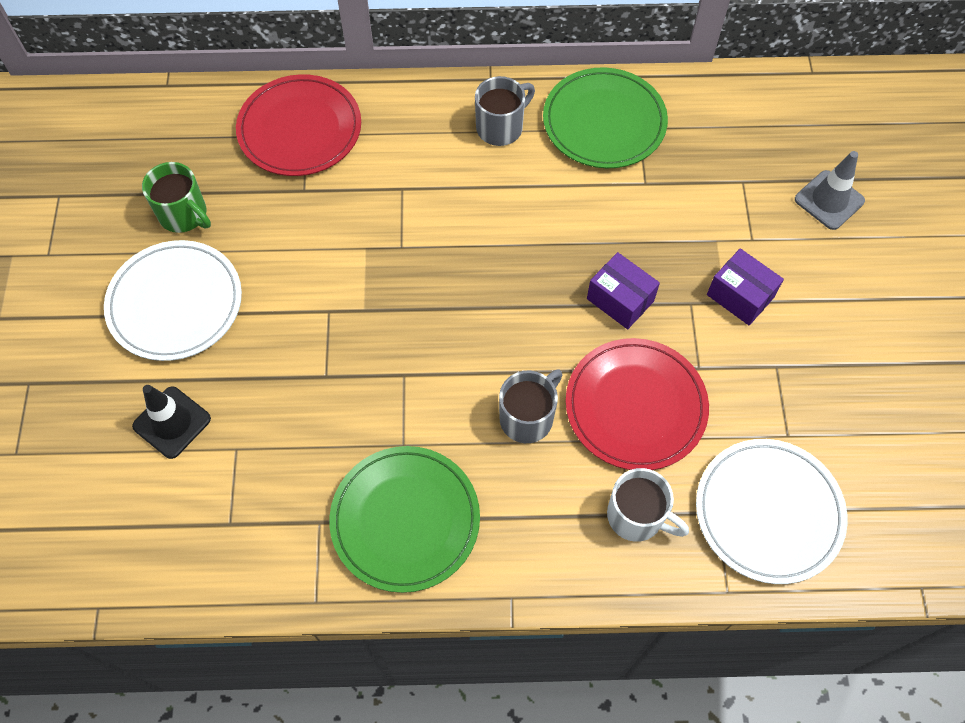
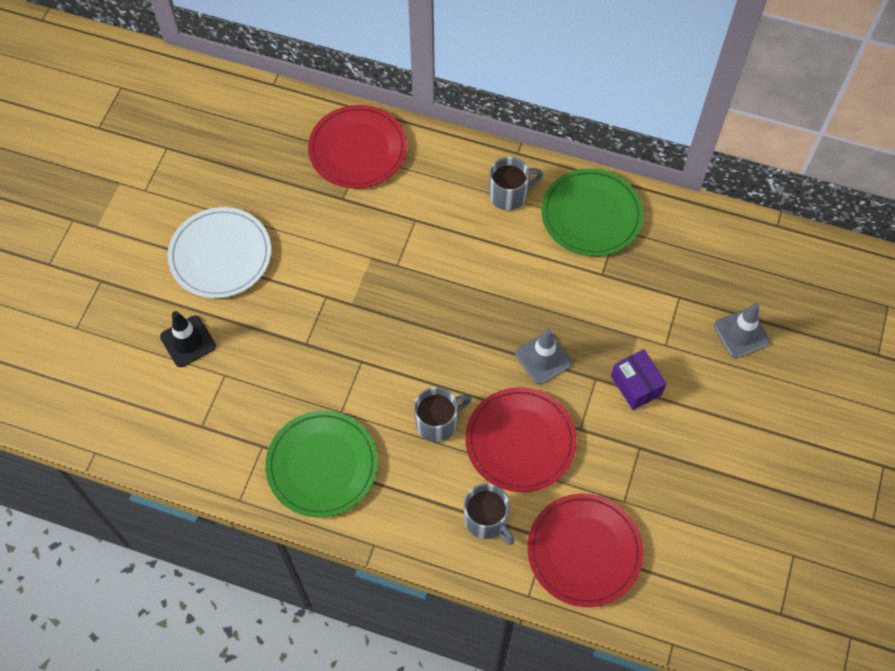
camera: 20 degrees right, 0 degrees up
green mug [142,162,211,233] -> none
purple box [587,252,660,329] -> grey traffic cone [515,328,572,385]
white mug [607,468,689,542] -> grey mug [464,483,514,545]
white plate [696,439,848,584] -> red plate [527,494,643,607]

